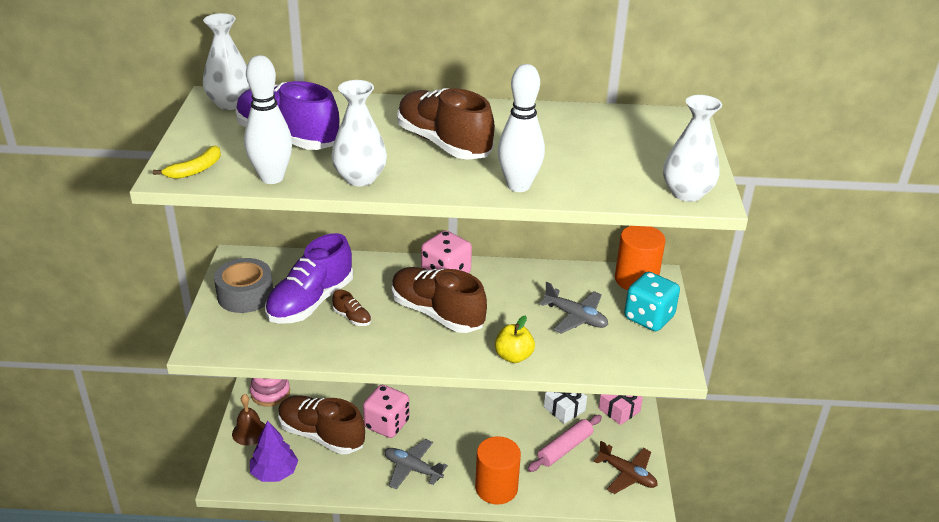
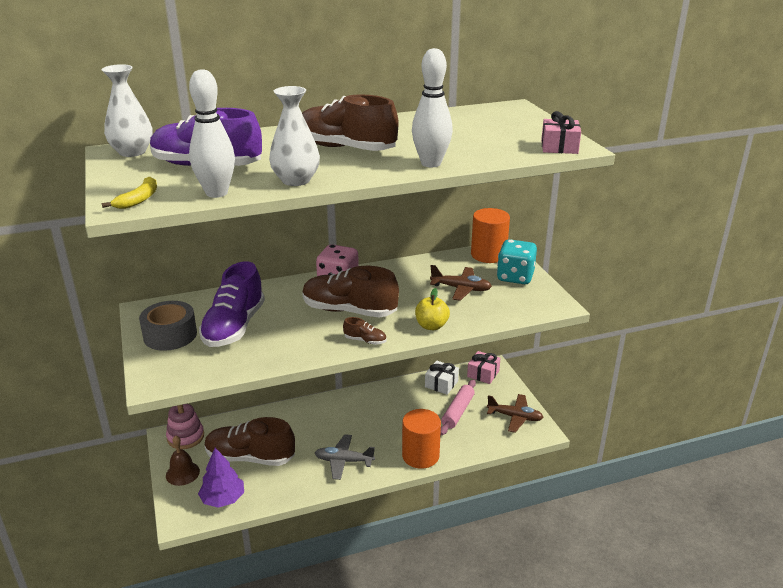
camera: 20 degrees left, 5 degrees down
brown shoe [332,290,371,326] -> brown shoe moved to [343,317,386,345]
pink dice [363,385,409,438] -> none
grey plane [539,282,608,334] -> brown plane [430,265,492,301]
white vase [663,95,722,202] -> pink gift [541,111,581,154]

